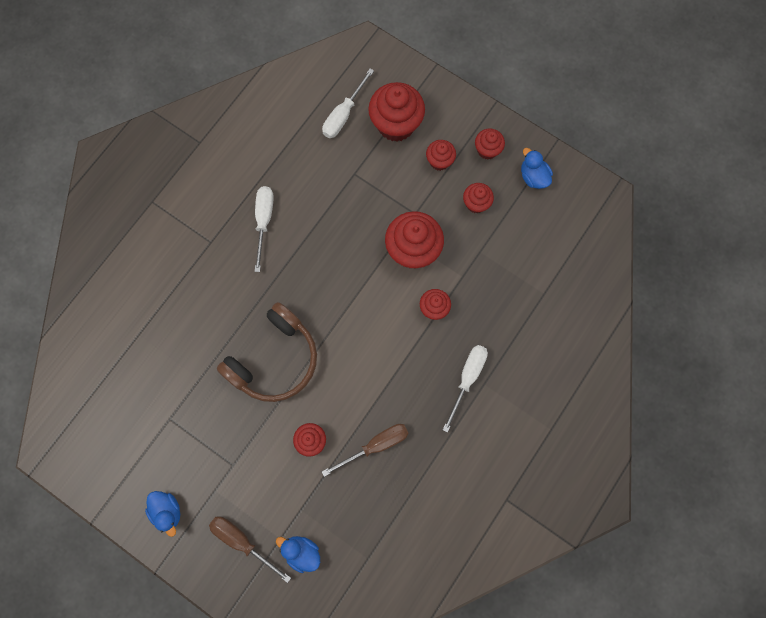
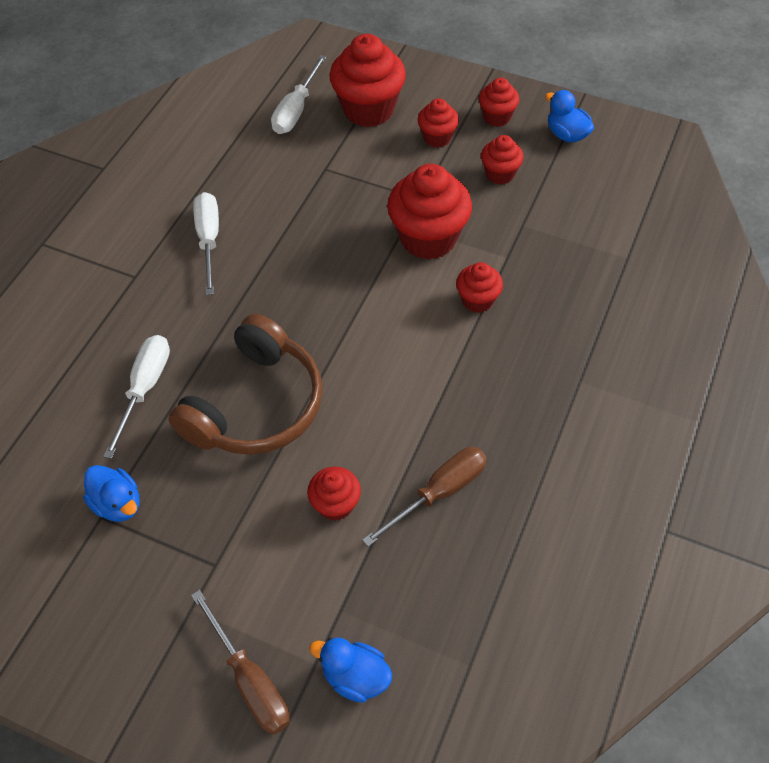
camera: 10 degrees left, 20 degrees down
blue duck [145,491,180,537] -> blue duck moved to [83,465,140,522]
brown screwdriver [209,516,291,583] -> brown screwdriver turned 150 degrees counterclockwise [191,590,290,735]
white screwdriver [443,345,488,433] -> white screwdriver moved to [103,335,170,459]

